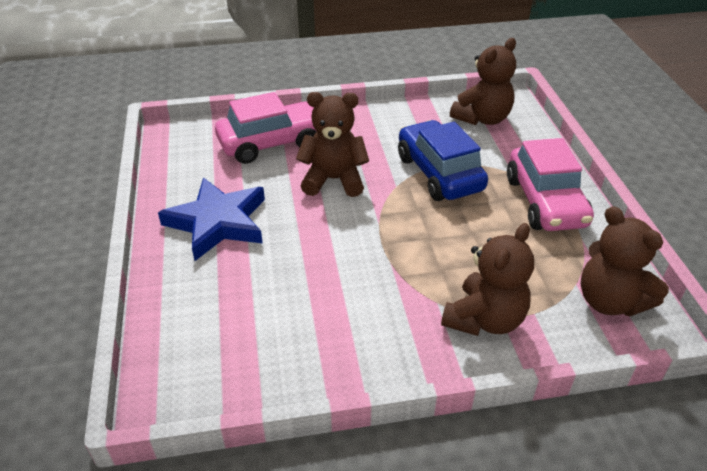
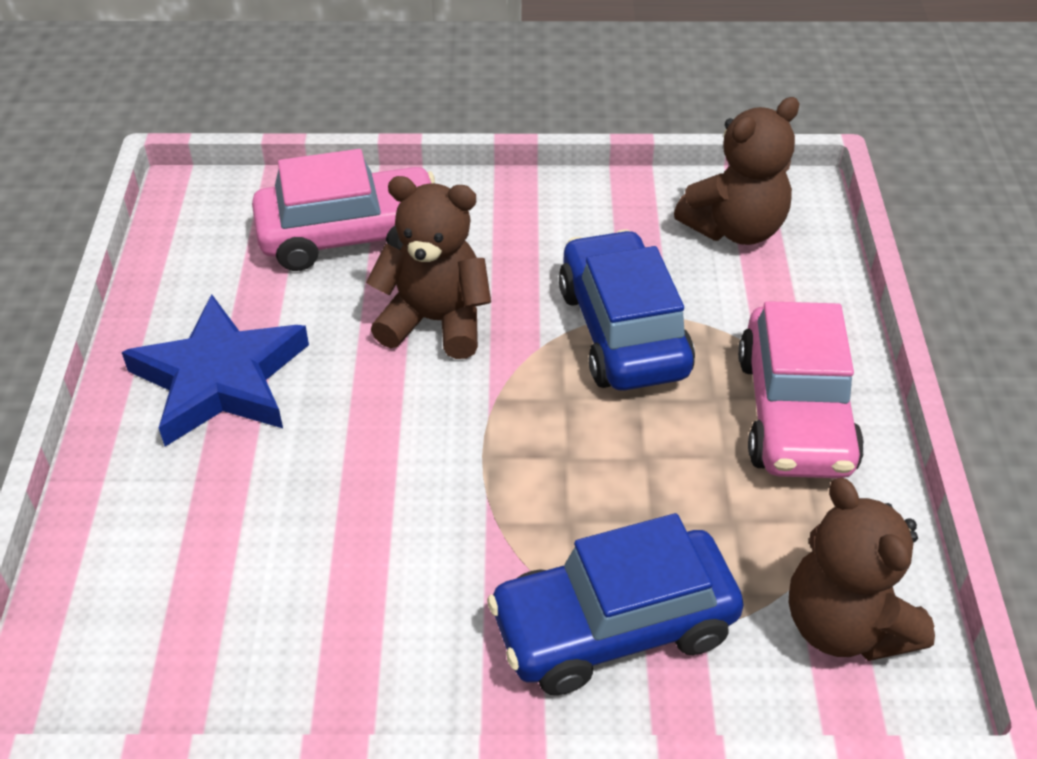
camera: 10 degrees right, 5 degrees up
brown teddy bear [441,223,534,336] -> blue car [487,513,744,695]

